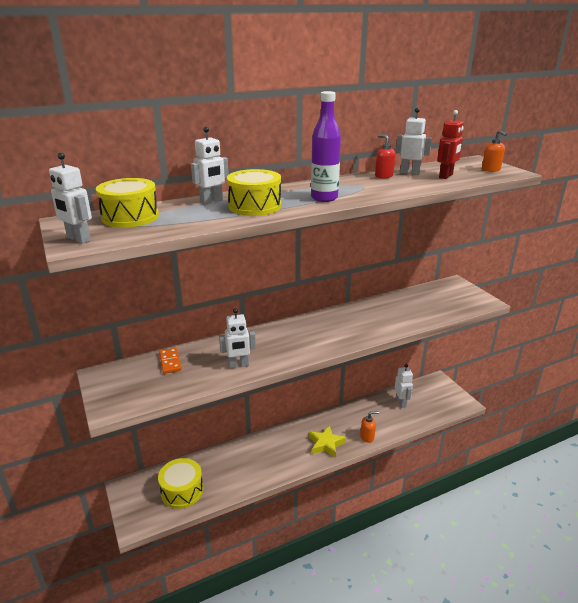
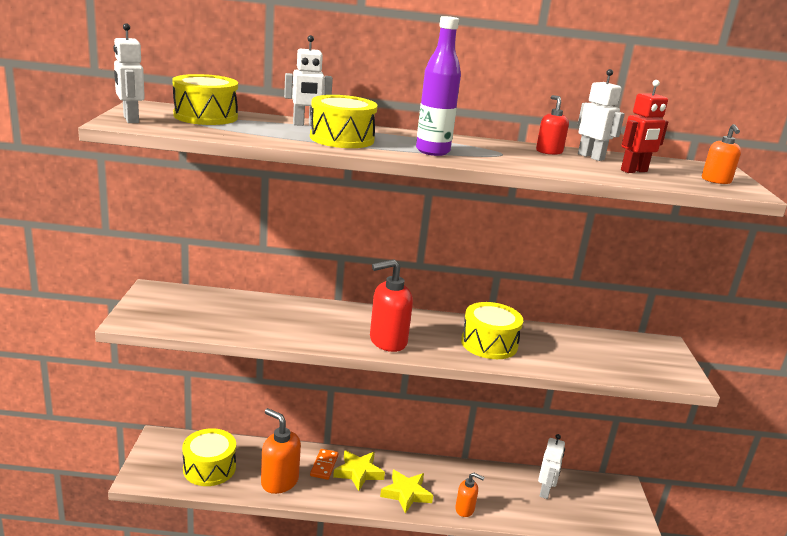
camera: 25 degrees right, 5 degrees down
orange domino [159,348,182,374] -> orange domino moved to [310,449,339,480]
white robot [219,308,256,368] -> none
none -> orange soap dispenser [261,408,301,494]
none -> yellow star [333,450,385,491]
none -> red soap dispenser [370,259,413,352]
none -> yellow drum [461,302,523,359]

